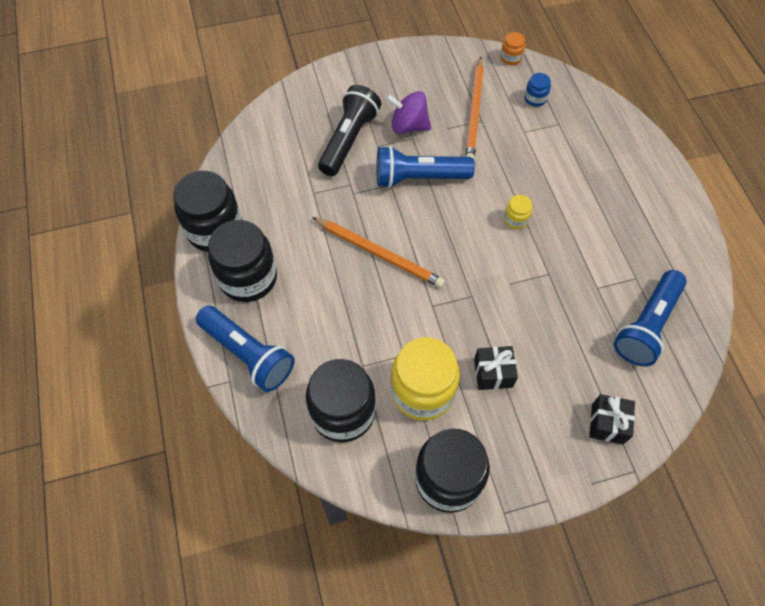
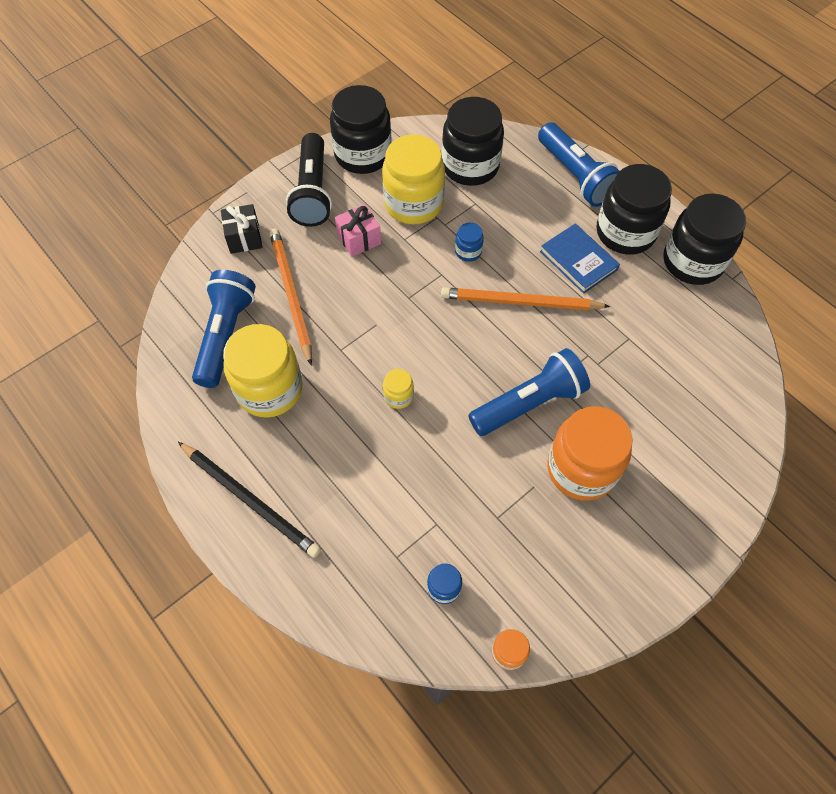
camera: 155 degrees right, 0 degrees up
blue flashlight [196,306,295,392] -> blue flashlight turned 135 degrees counterclockwise [538,122,619,207]
black flashlight [318,85,381,176] -> black flashlight moved to [286,133,332,227]
purple spinning top [385,91,431,134] -> orange jar [547,406,633,501]
orange pencil [465,57,484,159] -> orange pencil moved to [269,228,312,366]
black gift [474,346,518,390] -> pink gift [335,204,381,257]
none -> black pencil [178,442,321,558]
none -> yellow jar [223,324,303,418]
none -> blue jar [455,223,484,262]
none -> blue book [540,223,620,294]

